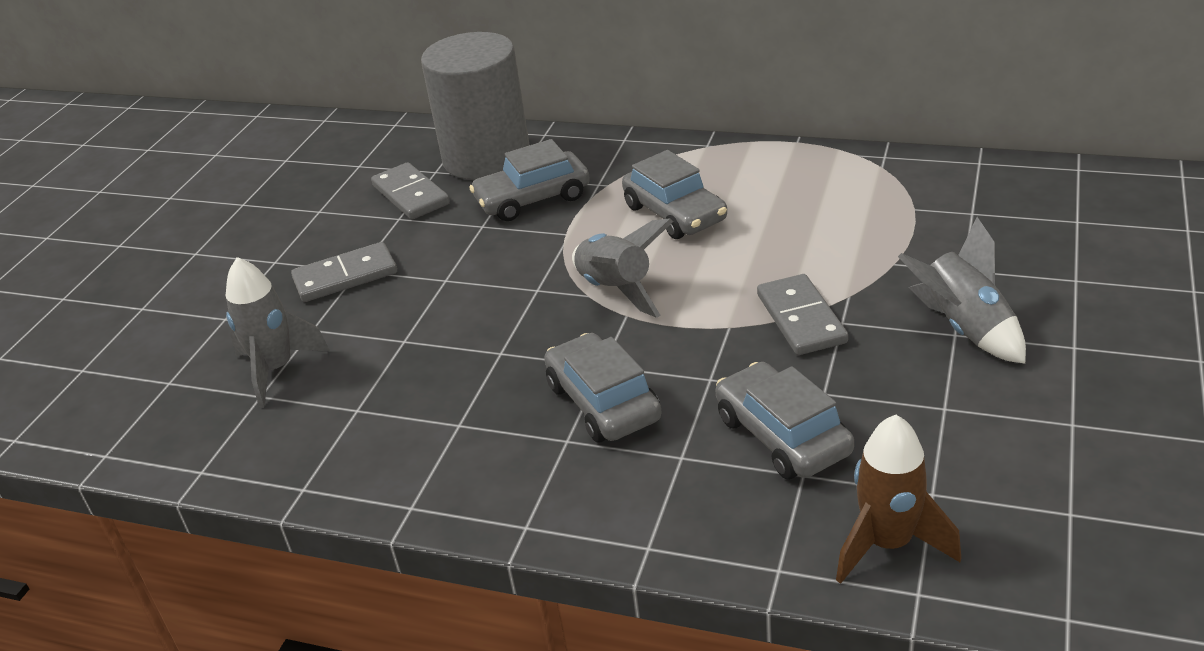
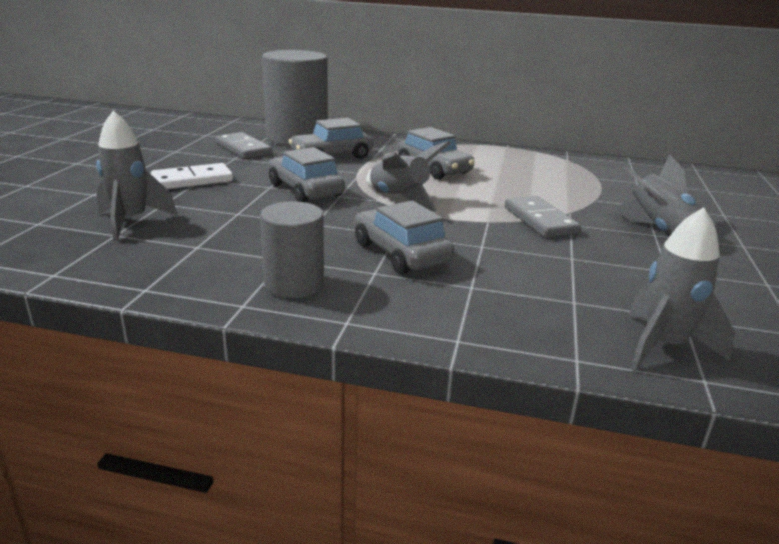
camera: 10 degrees left, 10 degrees down
grey domino [291,242,397,302] -> white domino [151,163,233,189]
grey car [716,362,854,479] -> grey car moved to [268,147,345,203]
brown rocket [836,415,961,584] -> grey rocket [628,207,735,371]
none -> grey cylinder [260,201,324,298]

